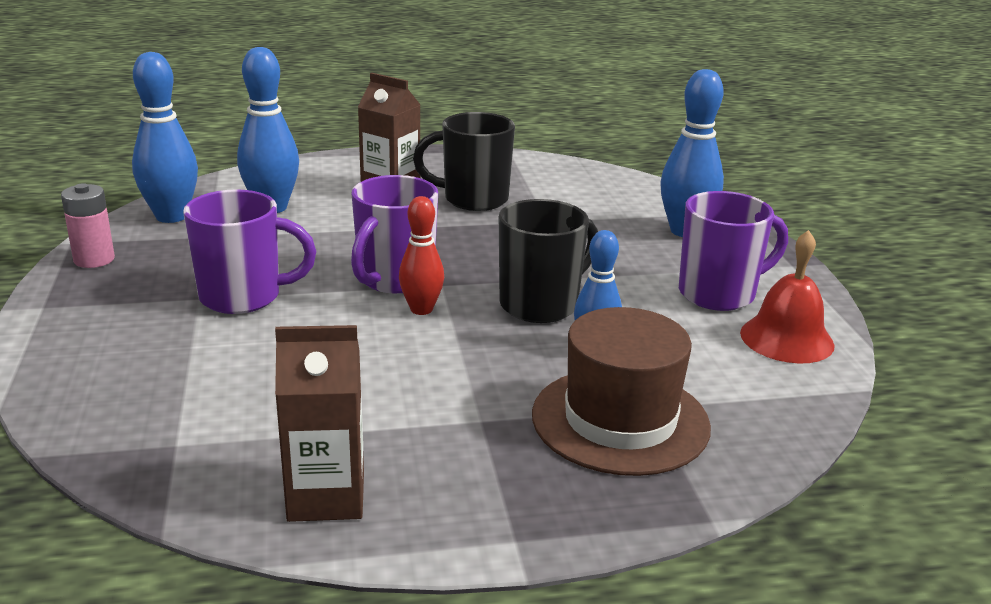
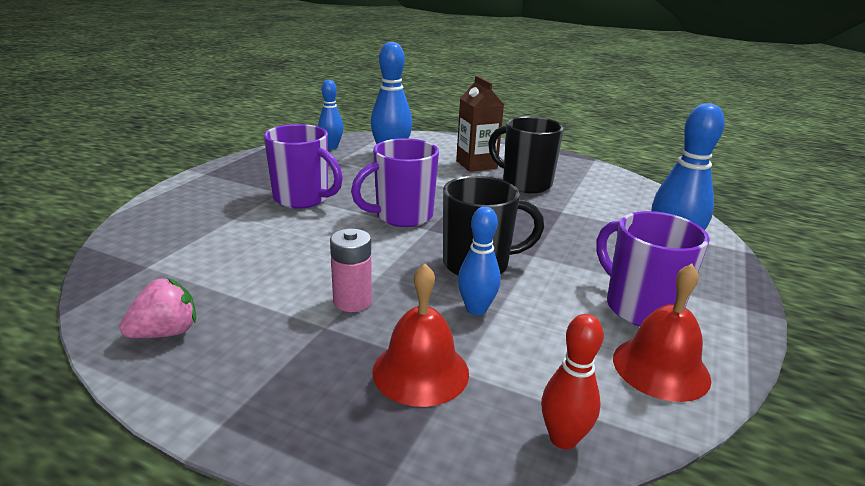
camera: 35 degrees right, 0 degrees up
pink battery [61,183,115,268] -> pink battery moved to [330,229,372,312]
blue bowling pin [132,52,198,223] -> blue bowling pin [318,80,344,149], size x0.62
brown carton [275,325,364,522] -> pink strawberry [119,277,196,338]
red bowling pin [399,196,444,315] -> red bowling pin moved to [541,314,604,449]
brown hat [532,307,711,476] -> red bell [372,264,469,407]
purple mug [679,191,788,311] -> purple mug turned 135 degrees counterclockwise [596,211,710,326]

